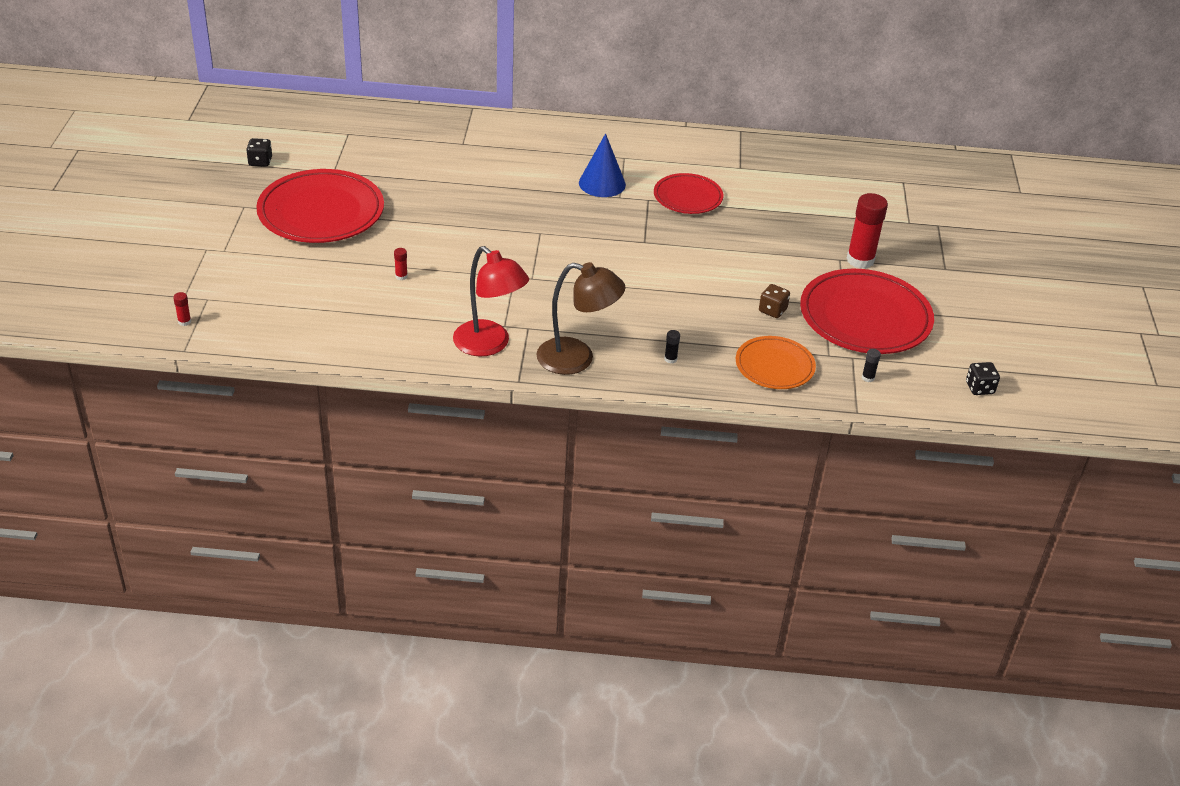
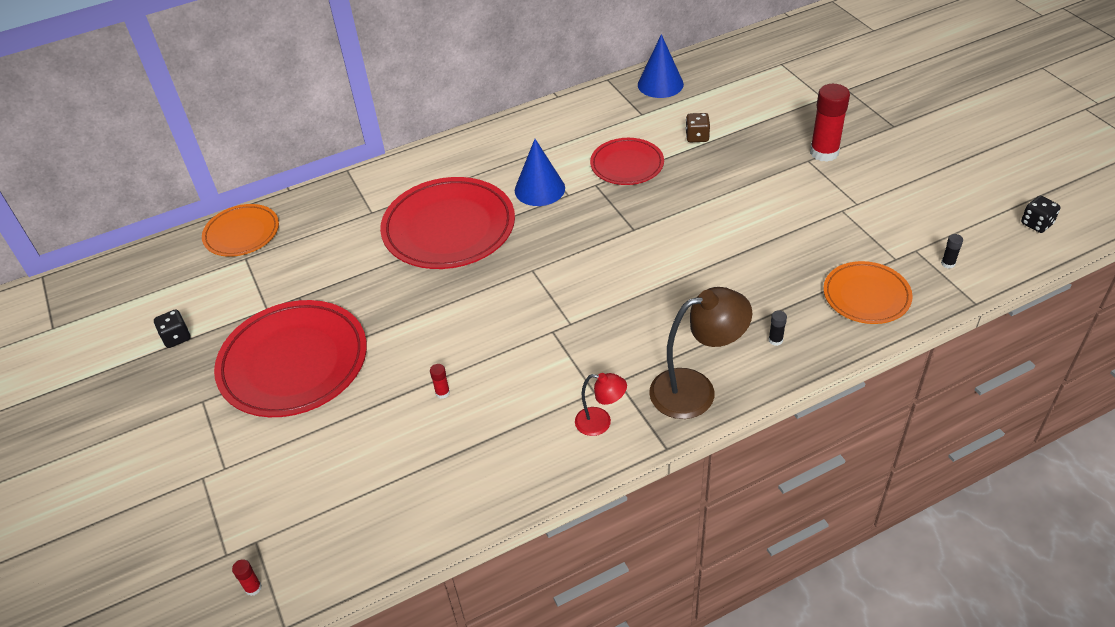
camera: 25 degrees left, 5 degrees up
red lamp [453,246,529,356] -> red lamp [575,373,627,436], size x0.55
brown dice [759,284,790,318] -> brown dice moved to [685,113,710,142]
red plate [800,269,934,354] -> red plate moved to [380,177,515,269]
none -> orange plate [202,204,279,257]
none -> blue cone [638,34,684,98]

